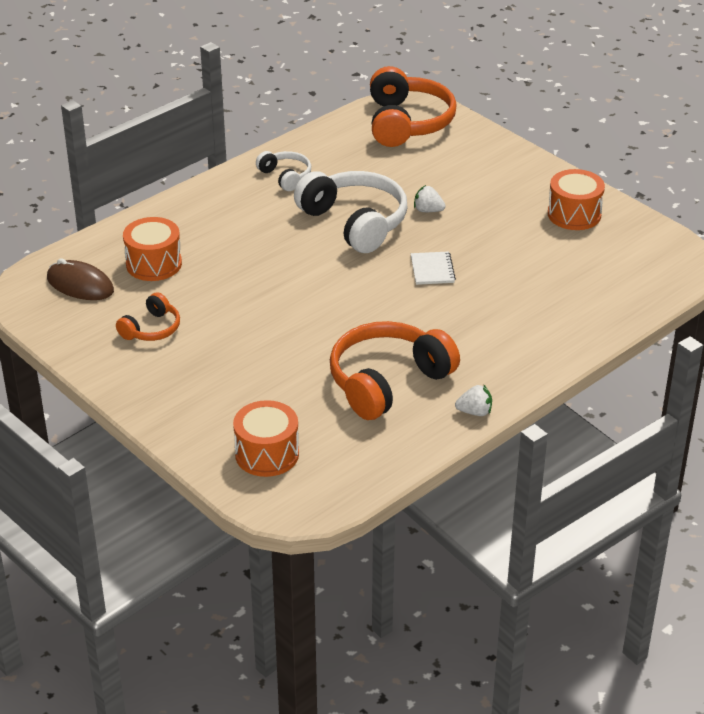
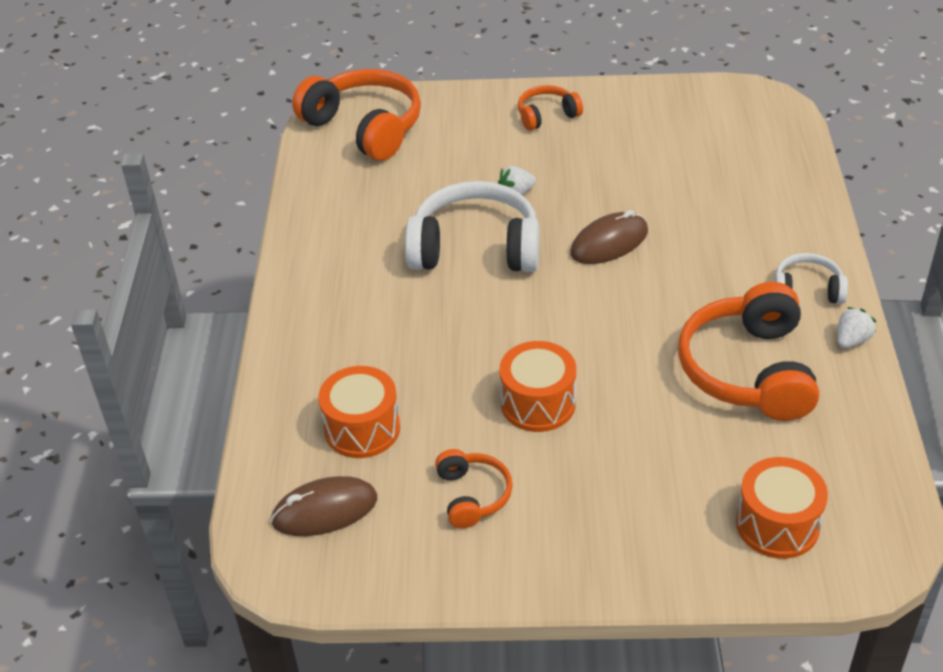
camera: 45 degrees left, 5 degrees up
white headphones [256,151,311,191] -> white headphones moved to [774,253,848,304]
white notebook [411,251,456,285] -> brown mouse [570,210,648,264]
orange drum [548,169,605,230] -> orange drum moved to [499,341,576,432]
none -> orange headphones [518,85,583,131]

